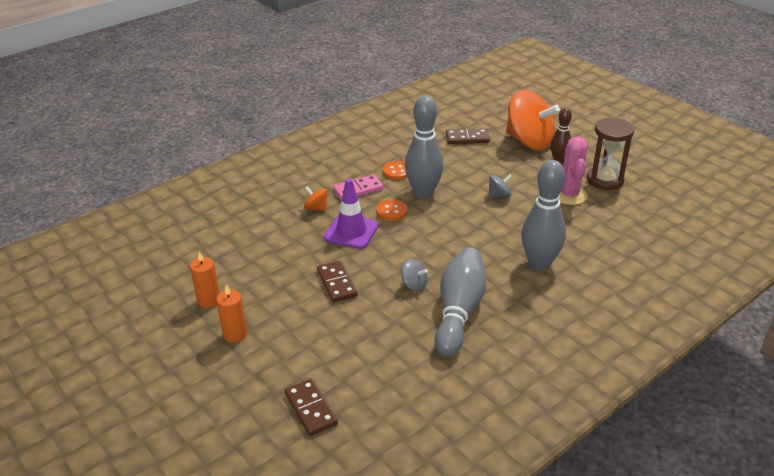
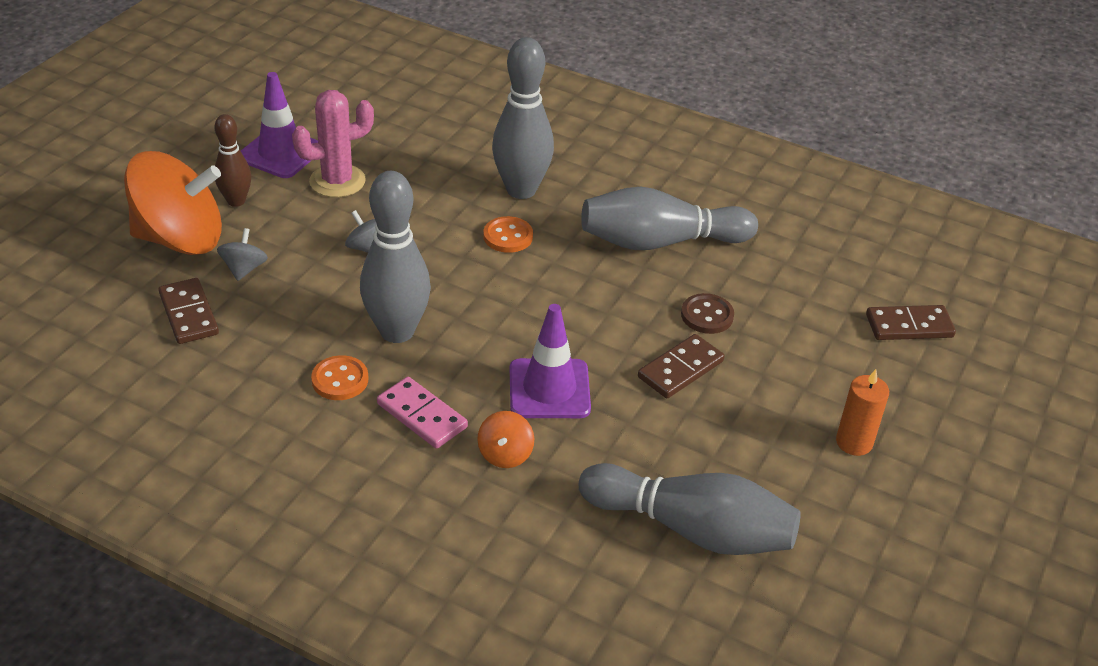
camera: 115 degrees left, 5 degrees up
orange candle [190,252,220,308] -> none
brown domino [285,379,338,436] -> brown domino turned 45 degrees clockwise [866,305,956,340]
orange button [376,199,407,221] -> orange button moved to [483,216,533,253]
grey spinning top [401,259,428,292] -> grey spinning top moved to [217,228,268,281]
orange spinning top [506,90,560,150] -> orange spinning top turned 75 degrees clockwise [124,151,222,255]
brown hourglass [587,117,634,190] -> purple traffic cone [241,72,318,178]
none -> grey bowling pin [579,463,801,555]
none -> brown button [681,293,734,334]

